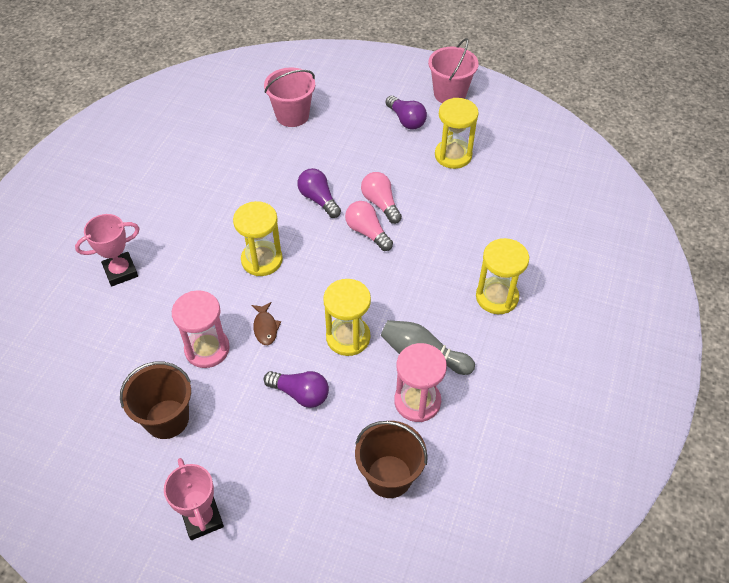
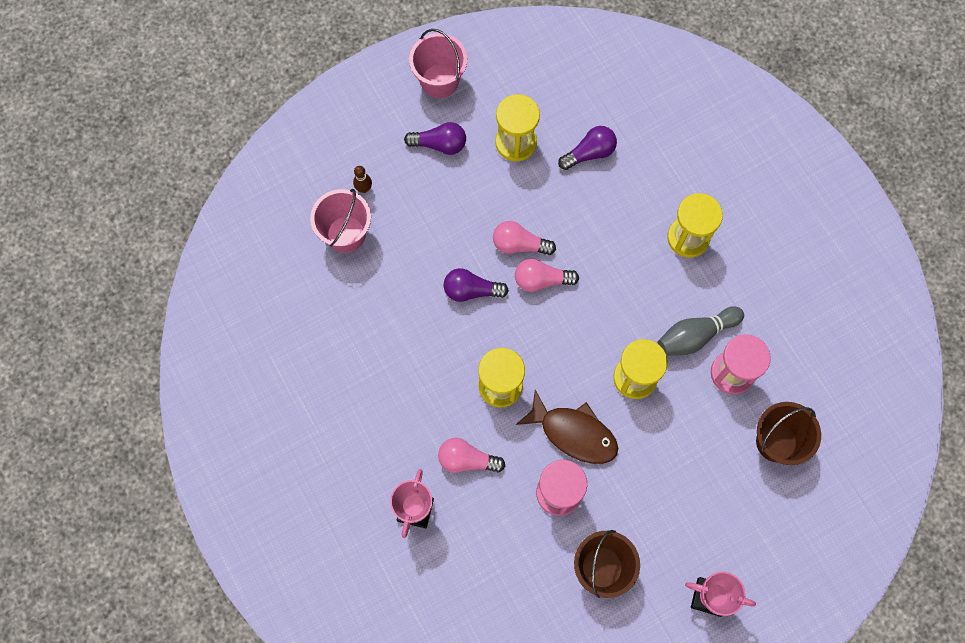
camera: 50 degrees left, 20 degrees up
brown fish [251,302,281,345] -> brown fish [516,390,618,464], size x1.96
purple light bulb [264,371,329,408] -> purple light bulb moved to [558,126,617,170]
none -> brown bowling pin [353,166,372,193]
none -> pink light bulb [438,438,505,473]

